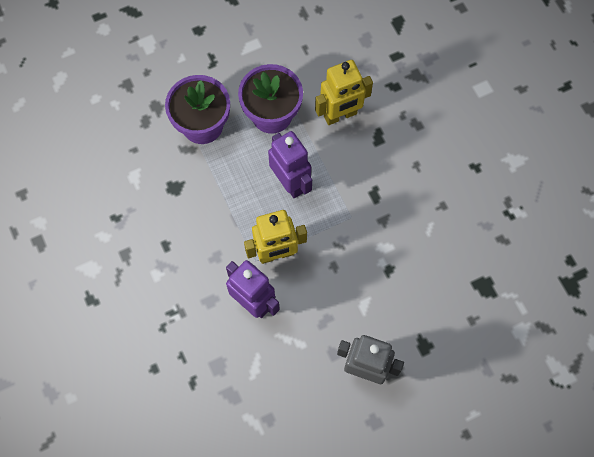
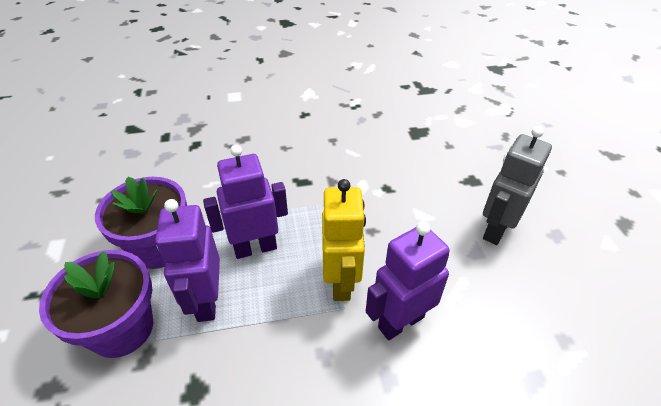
camera: 75 degrees left, 25 degrees down
yellow robot [315,60,373,125] -> none
none -> purple robot [155,199,220,322]

